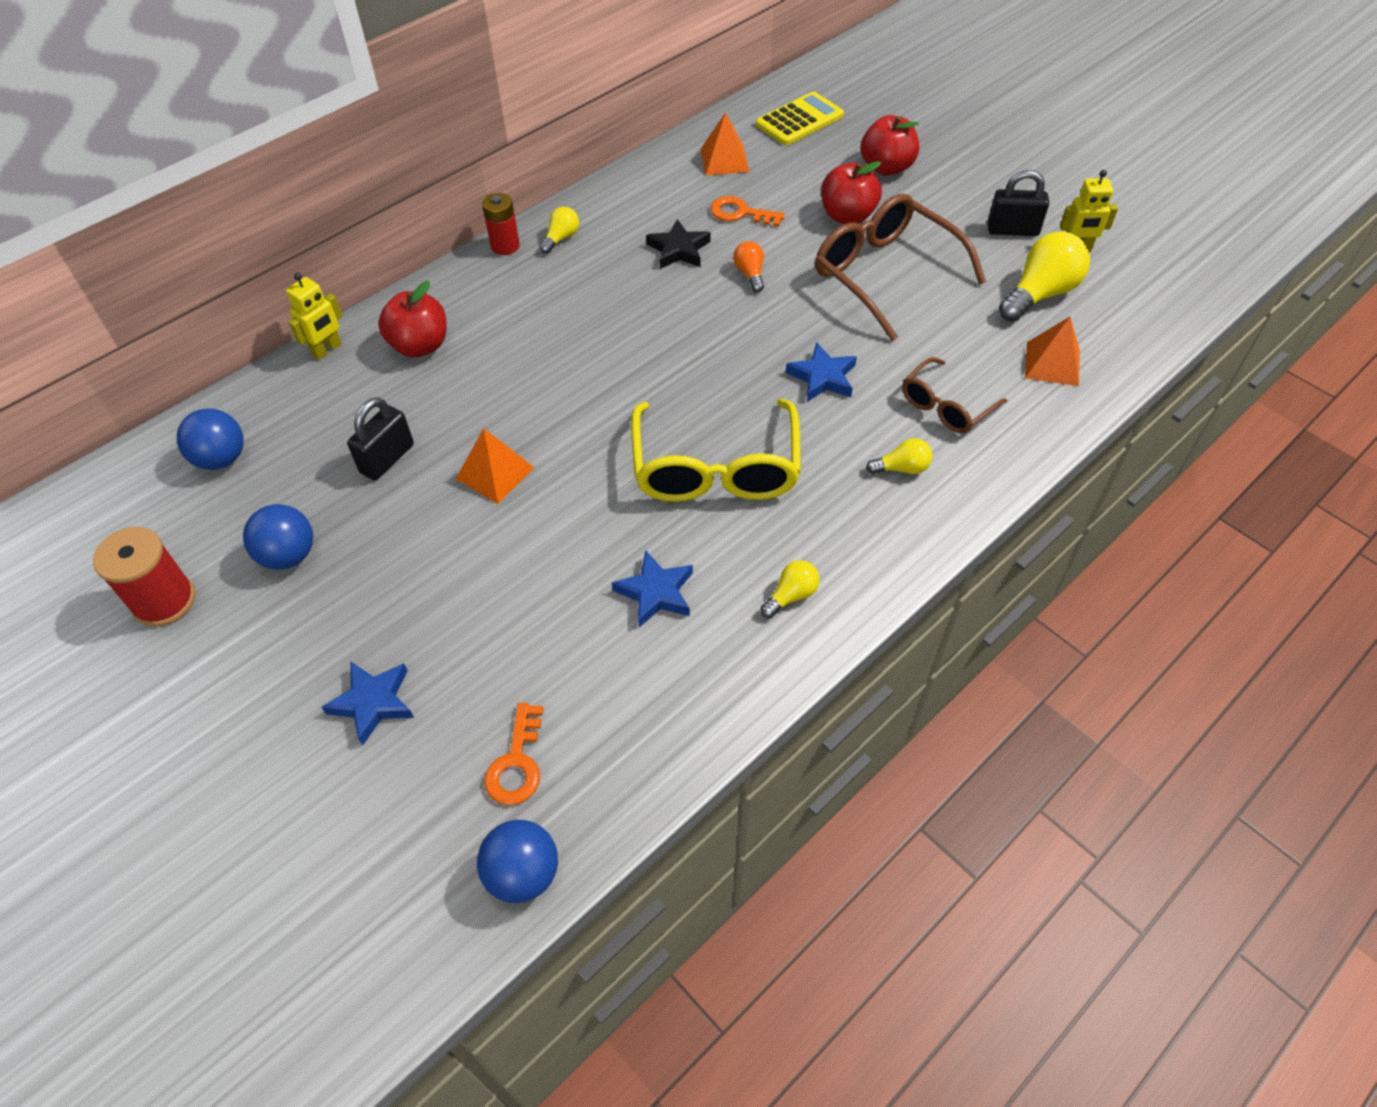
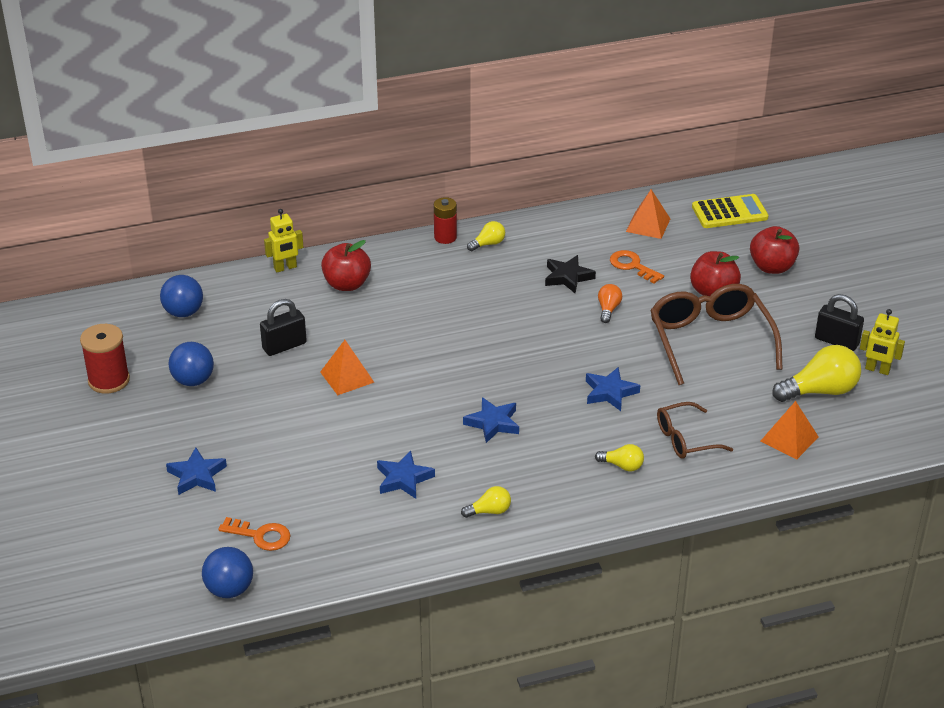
camera: 25 degrees right, 15 degrees down
orange key [484,703,543,805] -> orange key turned 105 degrees counterclockwise [218,517,291,551]
yellow glasses [631,399,801,502] -> blue star [463,397,519,443]

